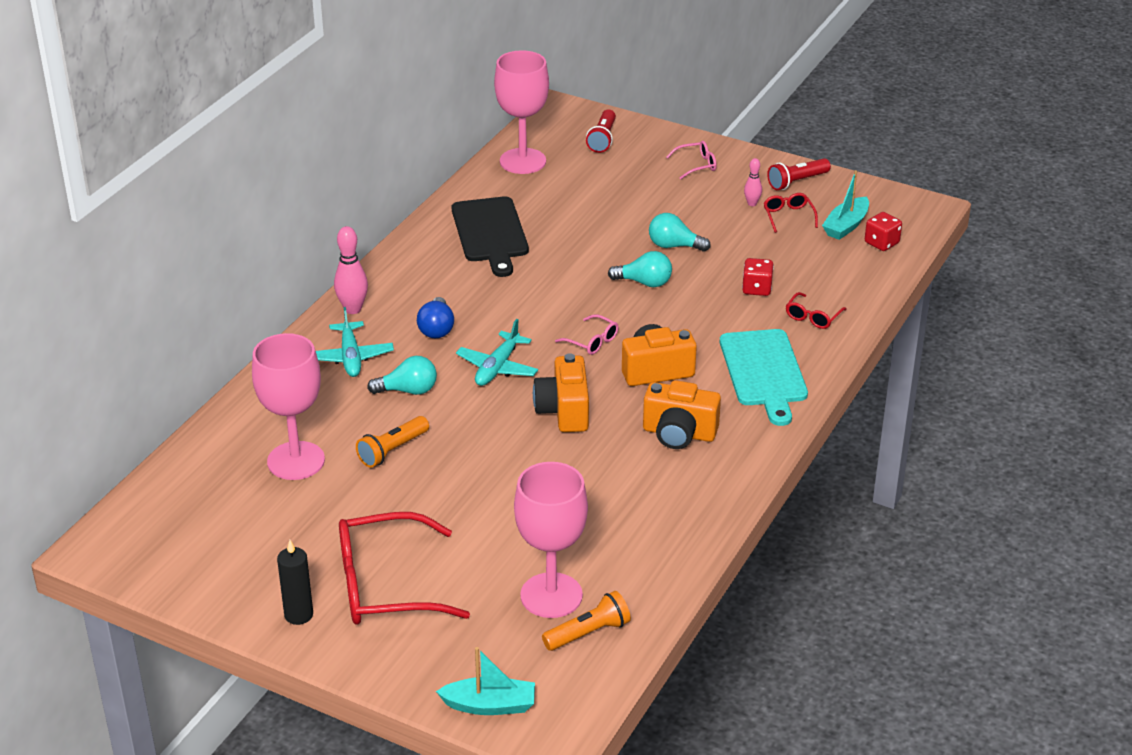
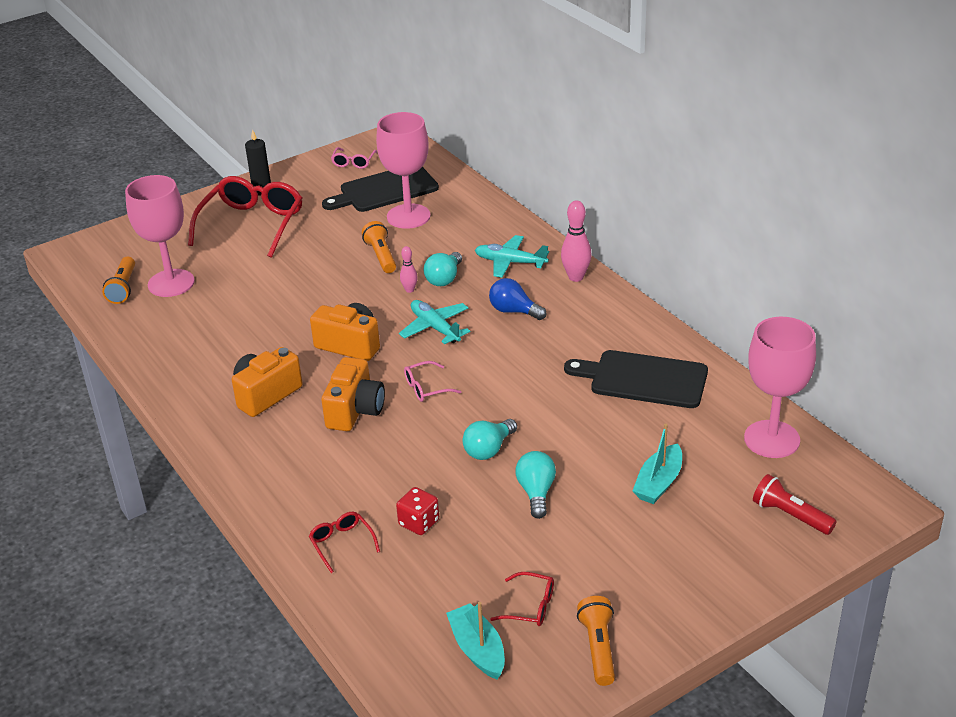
camera: 120 degrees right, 0 degrees up
turquoise boat [436,647,535,715] -> turquoise boat moved to [632,424,682,504]
turquoise light bulb [649,213,711,251] -> turquoise light bulb turned 45 degrees counterclockwise [515,451,556,519]
pink glasses [666,141,717,179] -> pink glasses moved to [331,147,377,169]
turquoise cutting board [720,329,808,426] -> none
pink bowling pin [744,158,762,206] -> pink bowling pin moved to [400,246,418,293]
red flashlight [767,158,831,190] -> orange flashlight [577,596,615,686]
red dice [865,212,902,251] -> none
none -> black cutting board [322,167,439,212]

